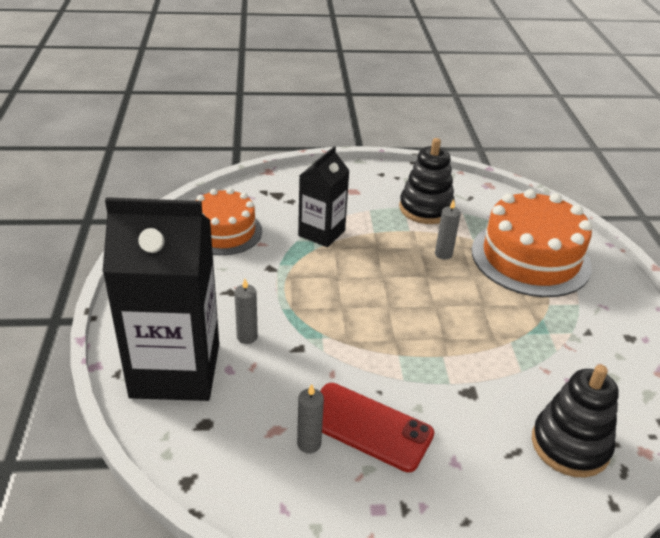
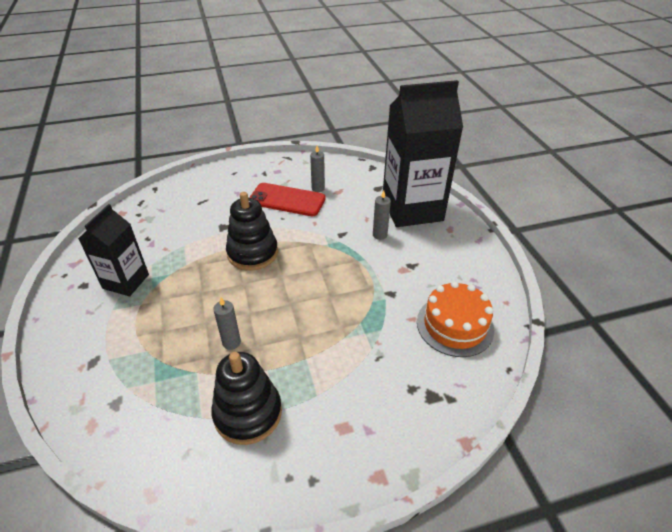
camera: 170 degrees right, 5 degrees up
black carton [298,146,350,247] -> black carton moved to [78,204,149,296]
orange cake [472,189,592,297] -> none
black stacking toy [532,365,619,477] -> black stacking toy moved to [226,192,278,271]

